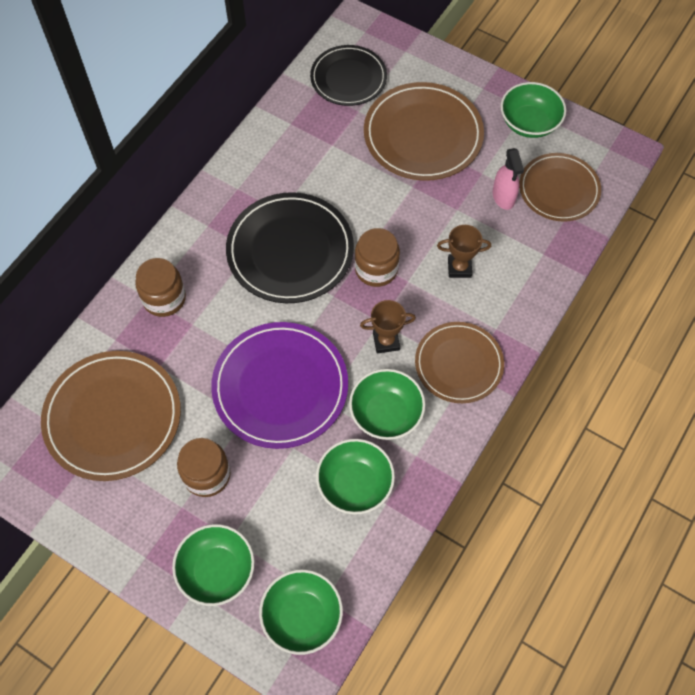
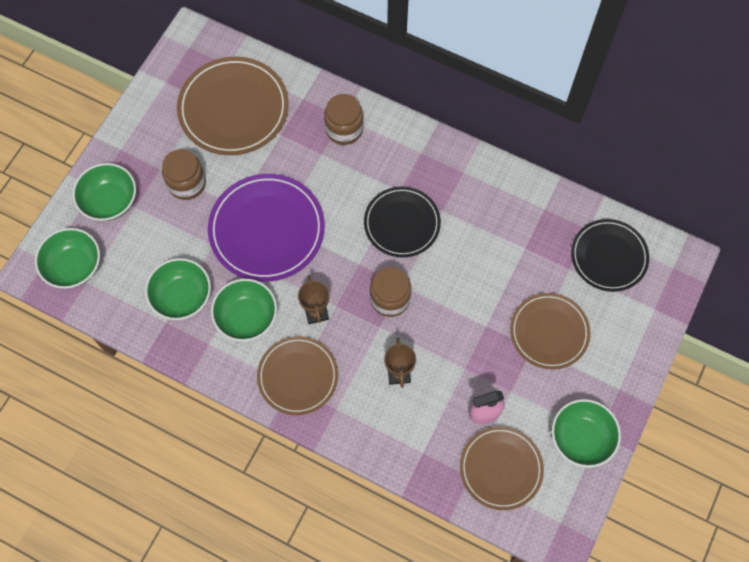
camera: 85 degrees right, 5 degrees up
black plate [226,192,354,303] -> black plate [364,187,441,257], size x0.66
brown plate [364,82,484,181] -> brown plate [510,293,590,370], size x0.66

